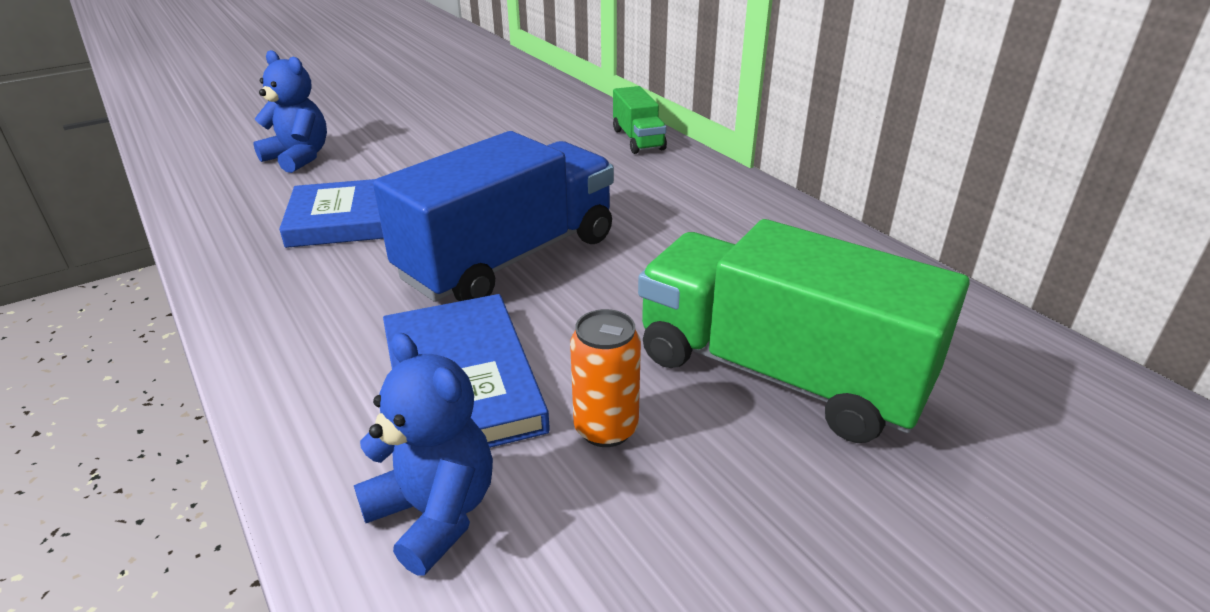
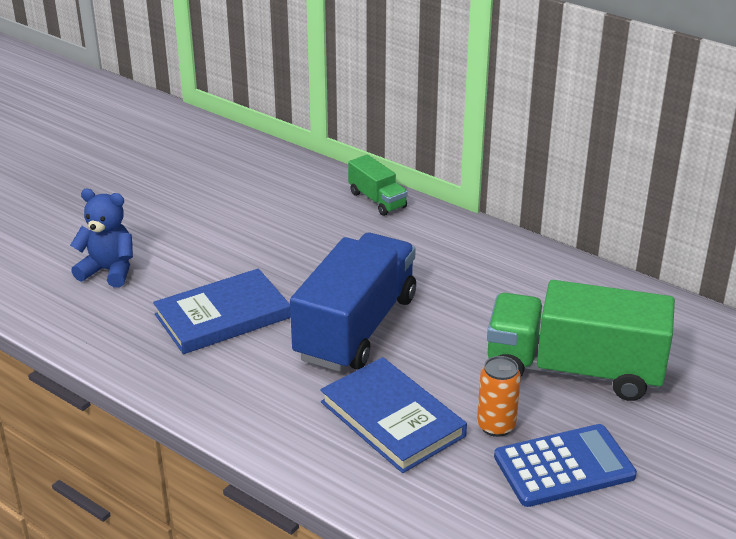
camera: 20 degrees left, 0 degrees up
blue teddy bear [354,333,493,576] -> none
none -> blue calculator [494,424,637,507]

